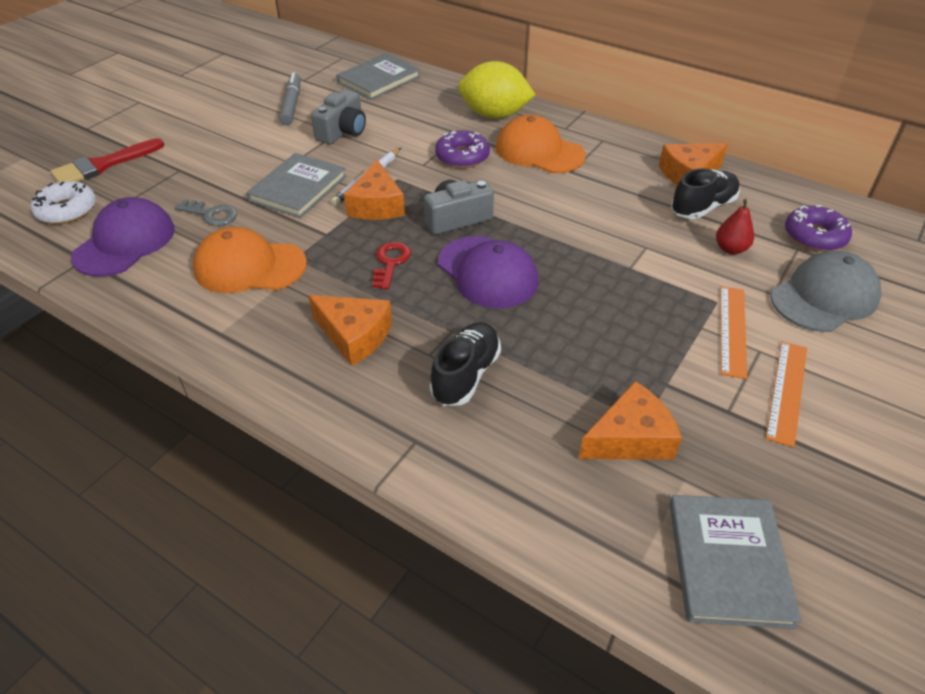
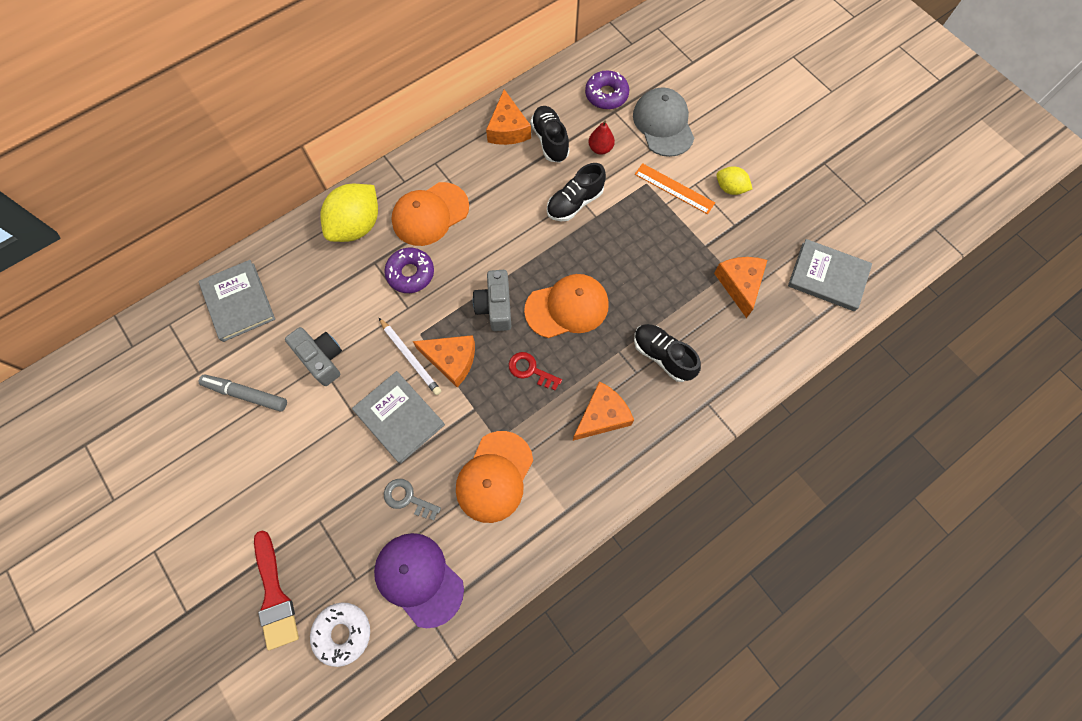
camera: 70 degrees left, 25 degrees up
grey key [175,200,237,226] -> grey key turned 105 degrees counterclockwise [384,479,441,520]
purple cap [438,236,538,308] -> orange cap [524,274,609,338]
orange ruler [766,341,807,447] -> yellow lemon [716,166,753,195]
none -> black shoe [547,163,606,221]

